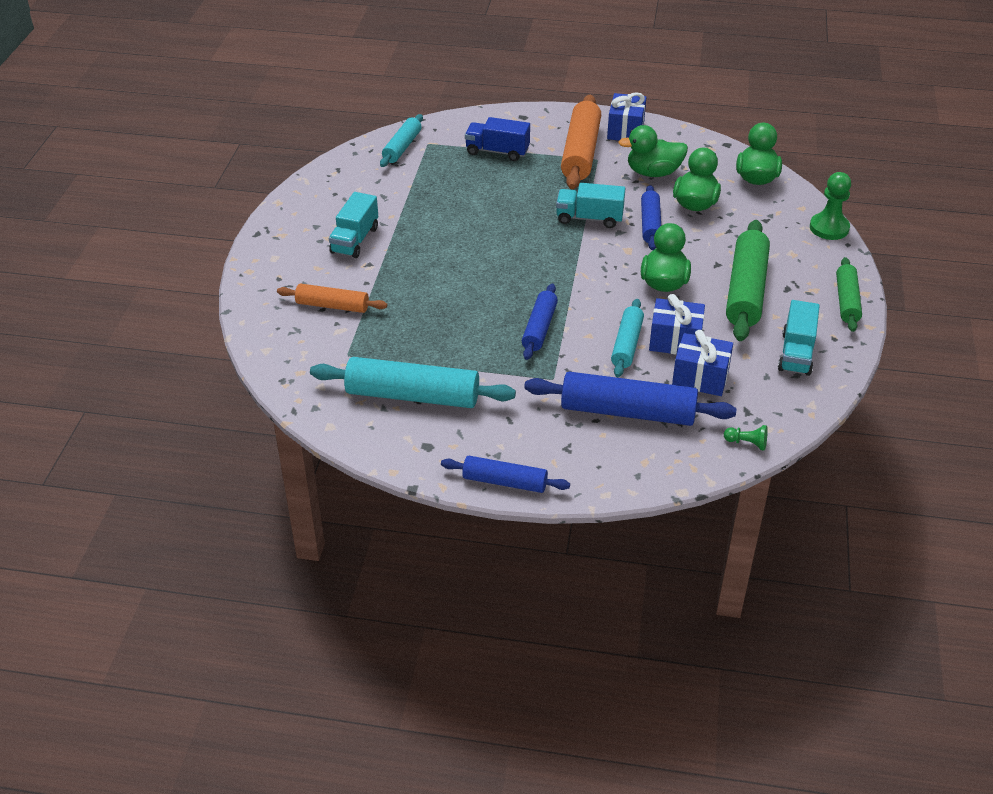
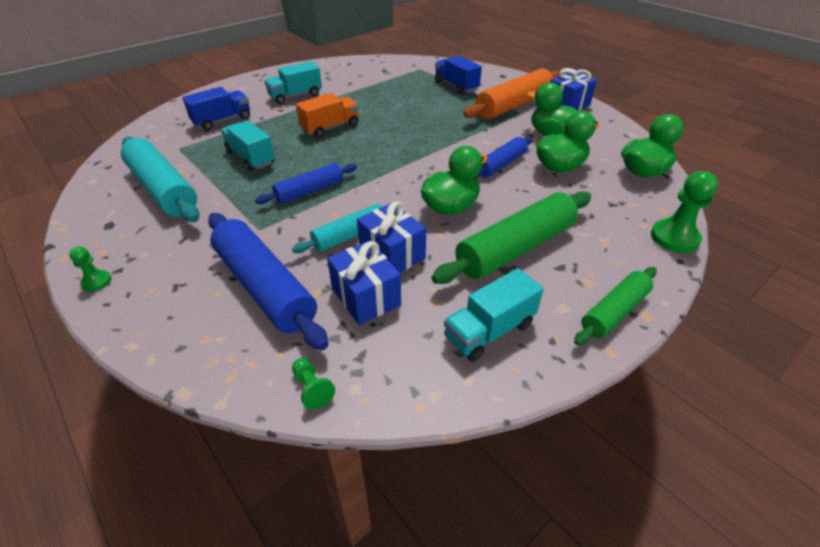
camera: 40 degrees right, 0 degrees up
orange rolling pin [277,284,387,313] -> blue truck [182,87,250,130]
turquoise rolling pin [380,114,423,167] -> none
blue rolling pin [441,456,570,493] -> green pawn [69,246,111,292]
turquoise truck [556,183,625,228] -> turquoise truck moved to [221,121,275,171]
none -> orange truck [296,93,359,138]

